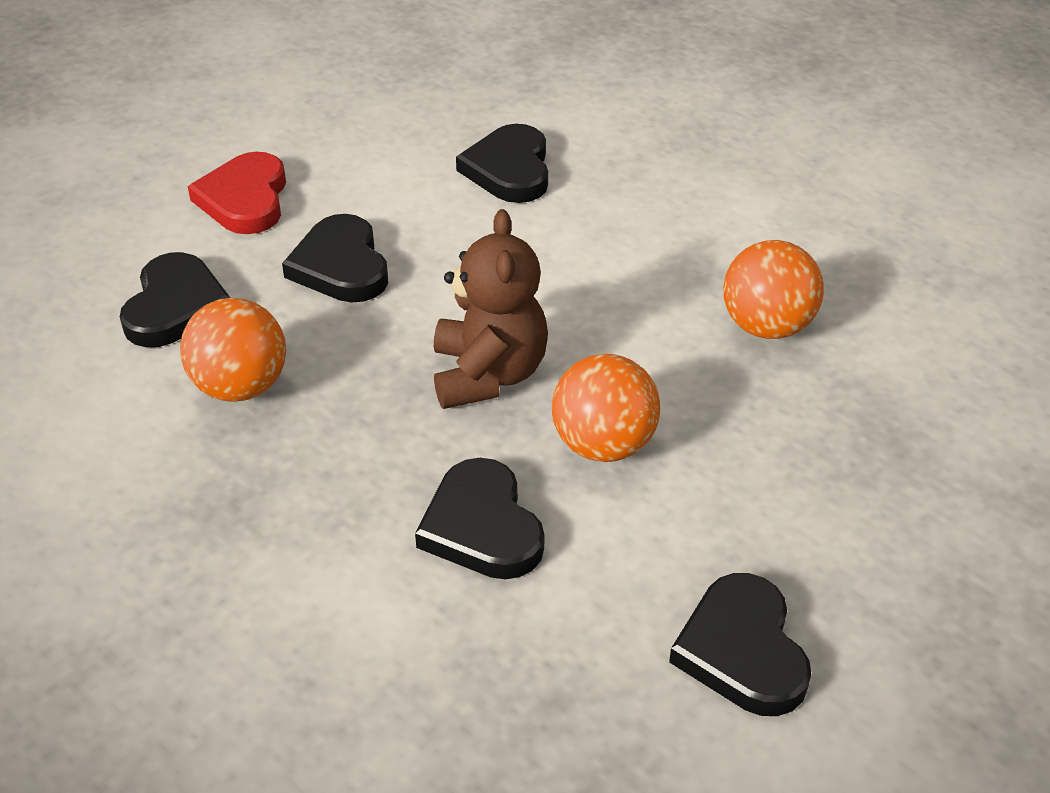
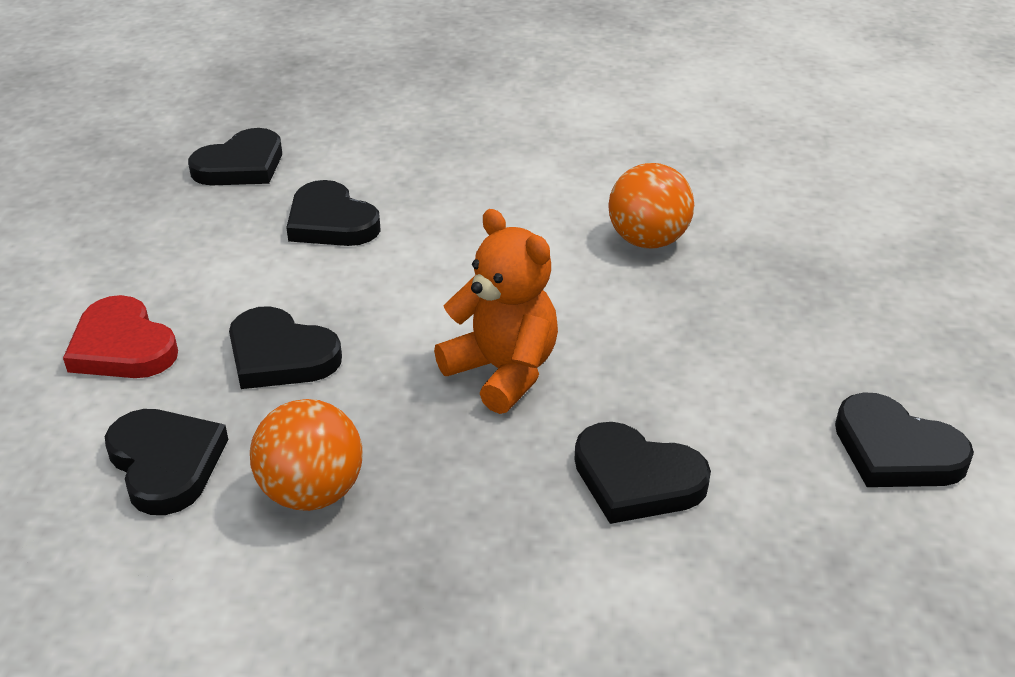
camera: 40 degrees left, 5 degrees down
brown teddy bear [434,209,548,409] -> orange teddy bear [434,209,558,414]
orange ball [552,354,660,462] -> none
none -> black heart [188,128,282,185]

